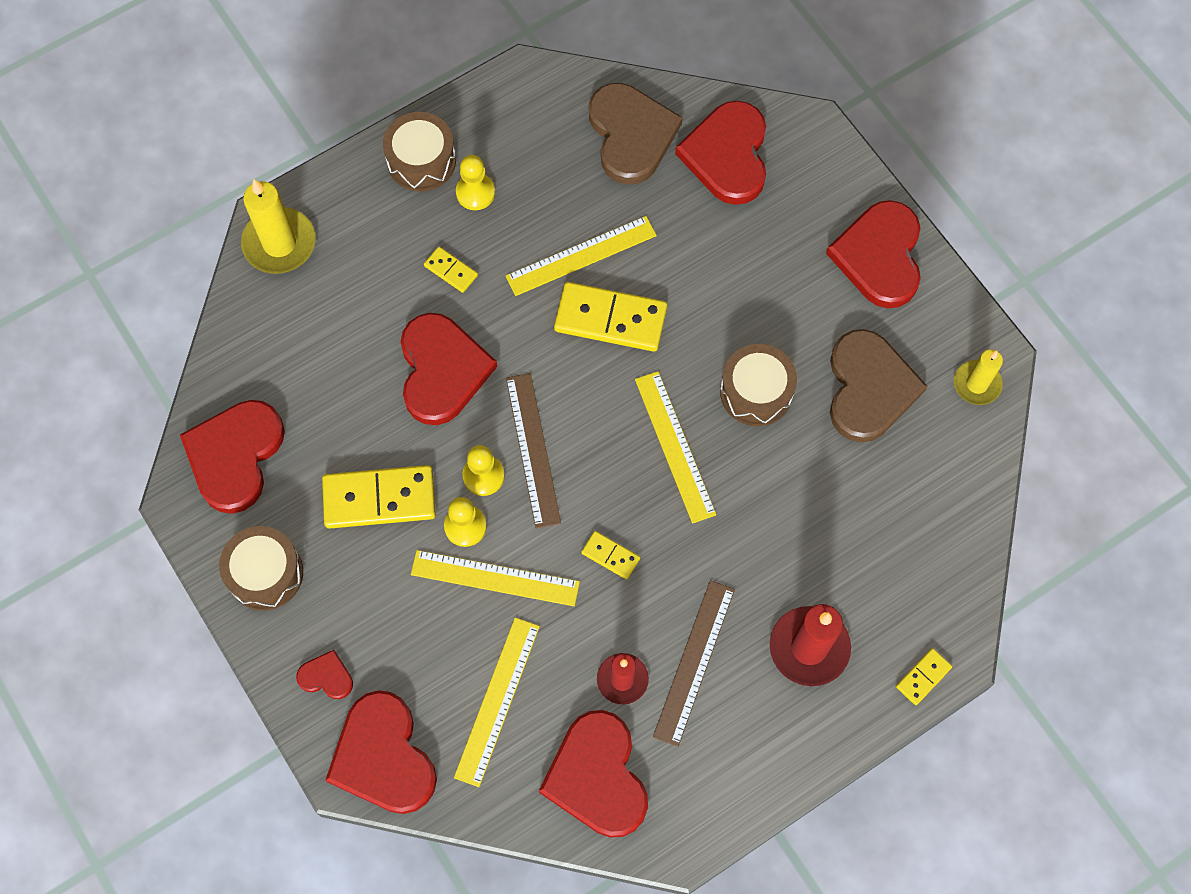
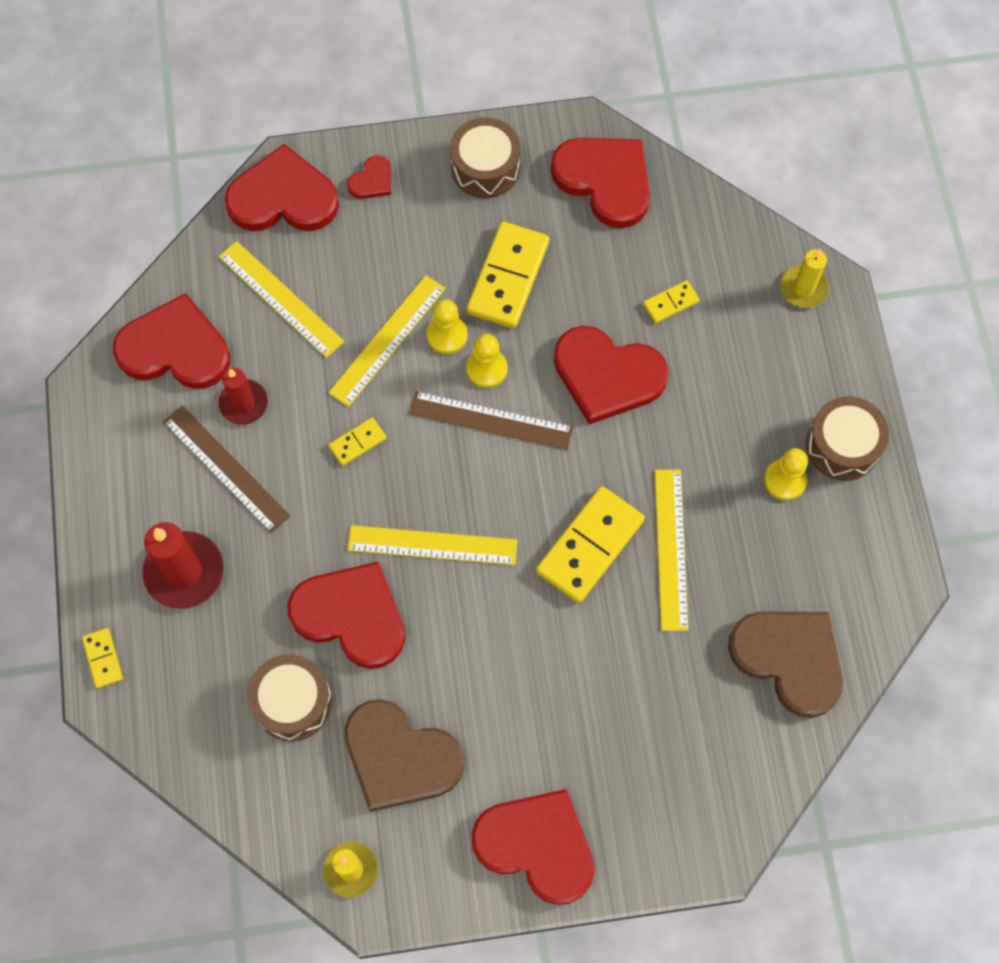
camera: 115 degrees right, 0 degrees up
yellow candle [241,179,316,274] -> yellow candle [781,249,829,308], size x0.63
yellow domino [424,247,478,293] -> yellow domino moved to [643,280,700,323]
brown heart [589,83,683,185] -> brown heart turned 150 degrees counterclockwise [728,611,843,718]
red heart [675,101,766,205] -> red heart moved to [287,561,405,669]
brown drum [720,344,797,426] -> brown drum moved to [247,654,332,741]

